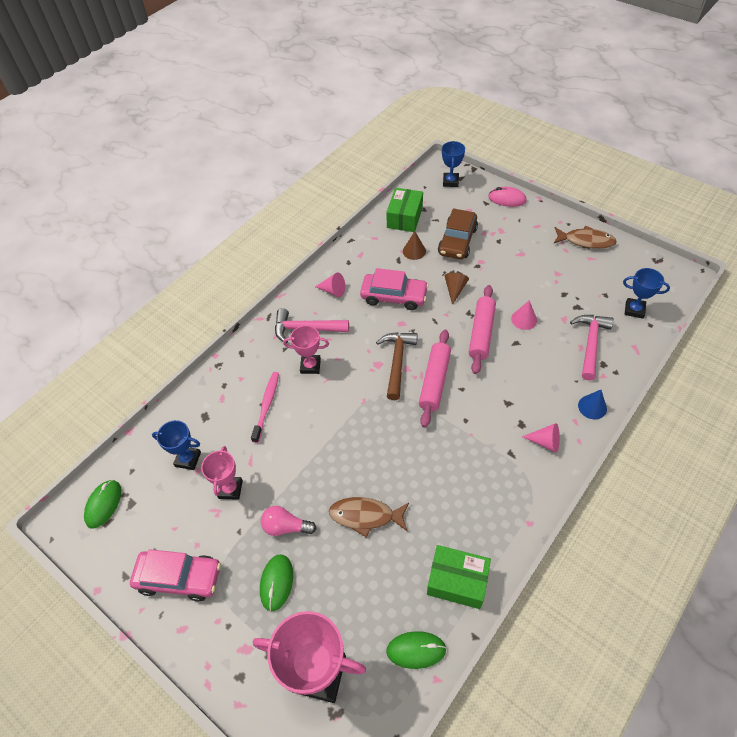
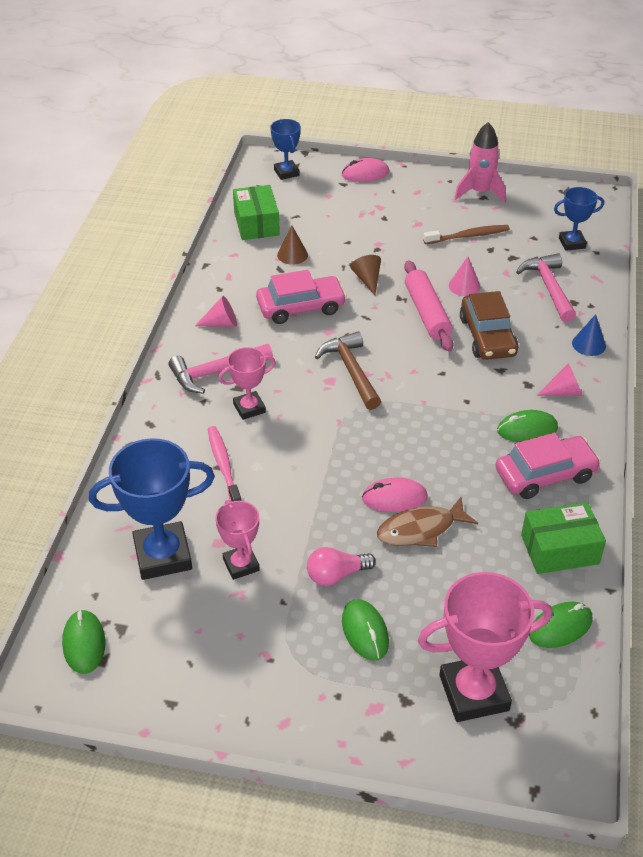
camera: 30 degrees left, 10 degrees down
pink car [130,549,221,602] -> pink car moved to [495,433,601,499]
blue trophy [152,420,201,470] -> blue trophy [89,438,215,580], size x1.78
pink rolling pin [419,330,451,428] -> none
brown car [438,208,478,259] -> brown car moved to [460,291,518,360]
brown fish [554,226,617,249] -> pink rocket [454,122,506,203]
none -> pink mouse [362,478,428,512]
none -> brown toothbrush [423,225,510,244]
none -> green mouse [497,410,558,442]

